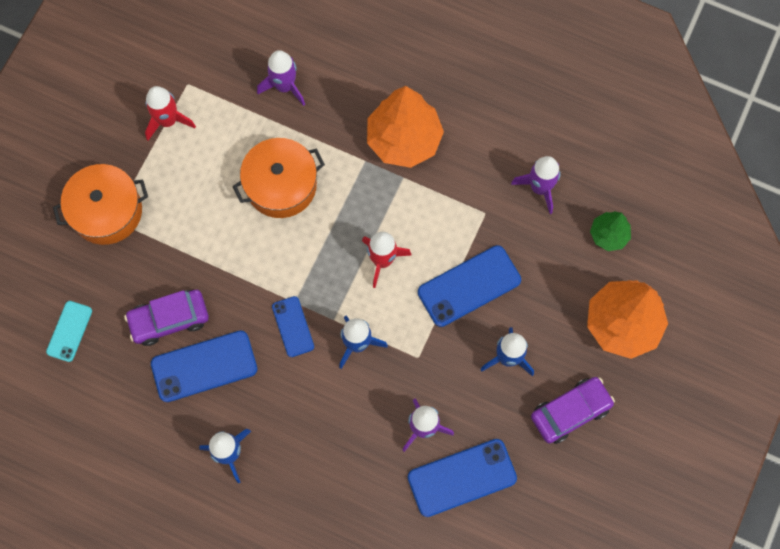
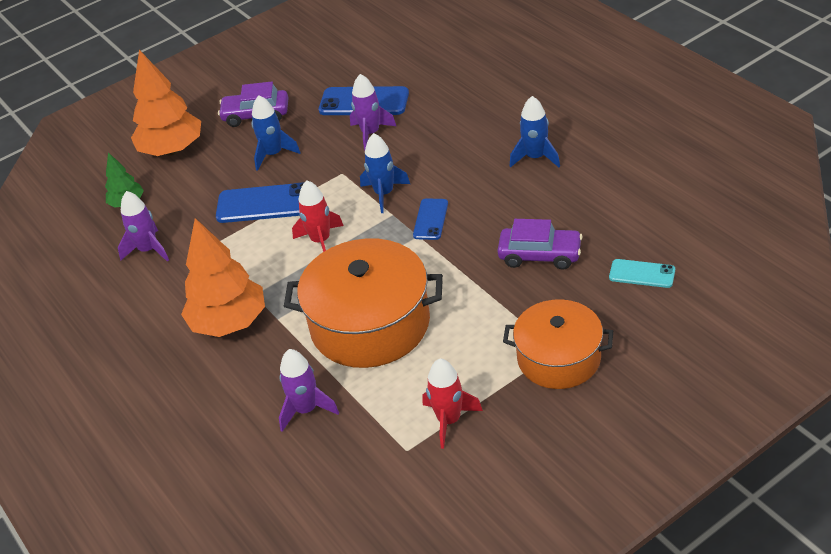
camera: 145 degrees left, 30 degrees down
turquoise phone [46,301,92,362] -> turquoise phone turned 60 degrees clockwise [609,259,675,288]
blue phone [151,331,257,402] -> none
orange pot [233,138,325,218] -> orange pot [284,238,443,368], size x1.53

